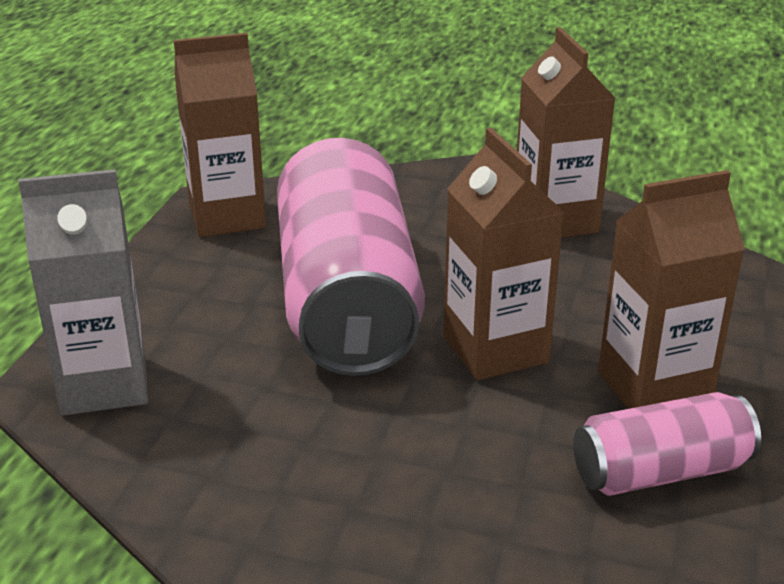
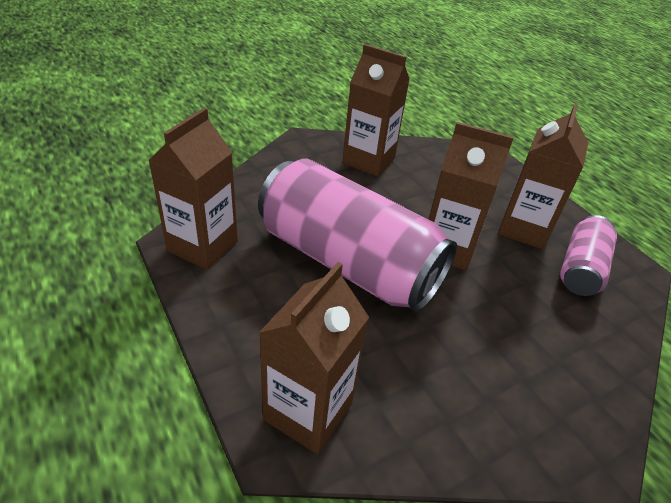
camera: 50 degrees left, 10 degrees up
grey carton [18,169,148,416] -> brown carton [259,262,369,454]

